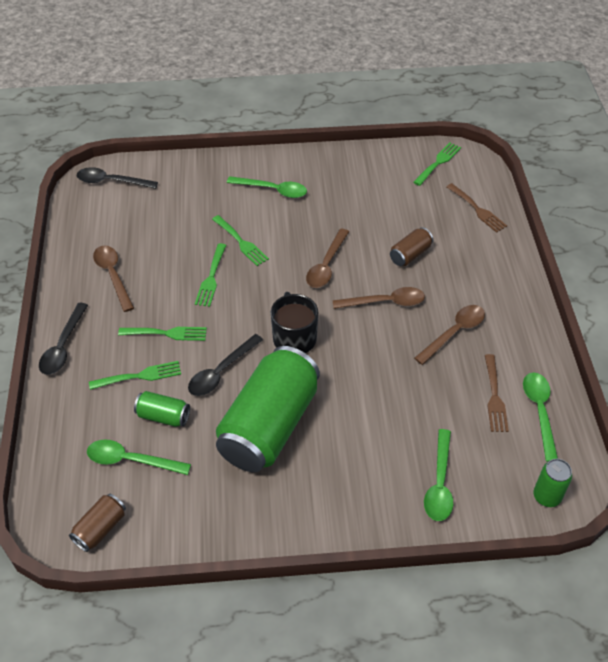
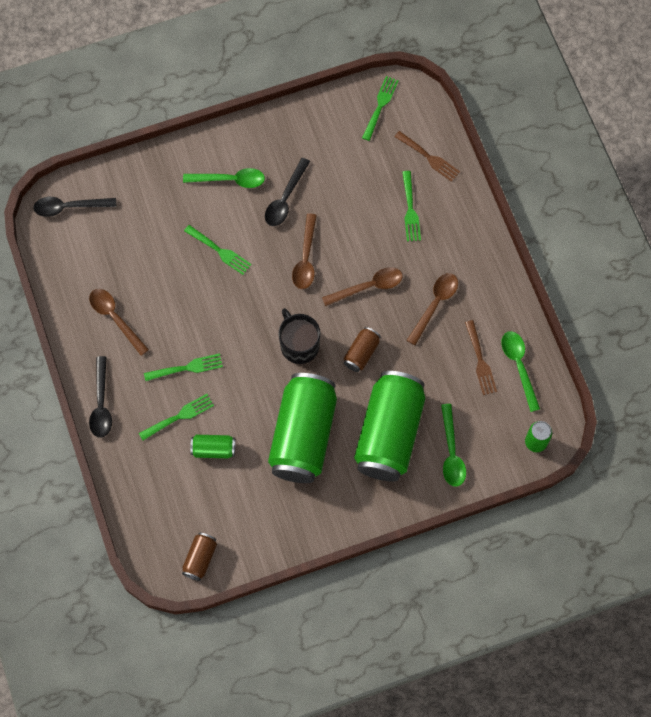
camera: 15 degrees left, 20 degrees up
green spoon [87,439,191,475] -> none
black spoon [188,334,263,396] -> black spoon moved to [265,158,310,226]
green fork [195,243,226,307] -> green fork moved to [402,171,421,241]
brown can [390,227,433,266] -> brown can moved to [344,327,381,372]
none -> green can [354,371,425,482]

